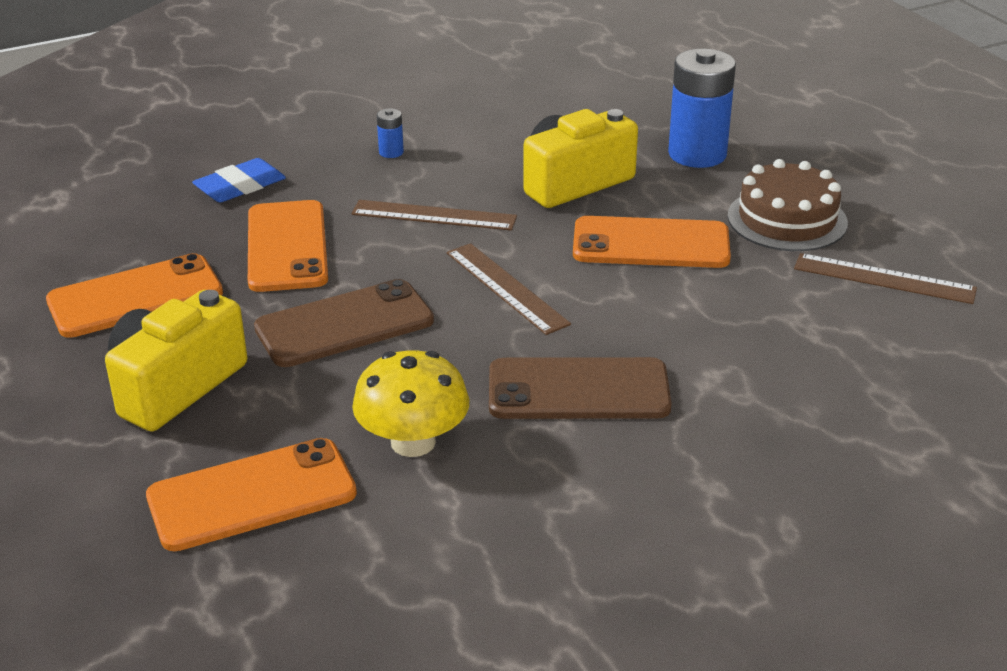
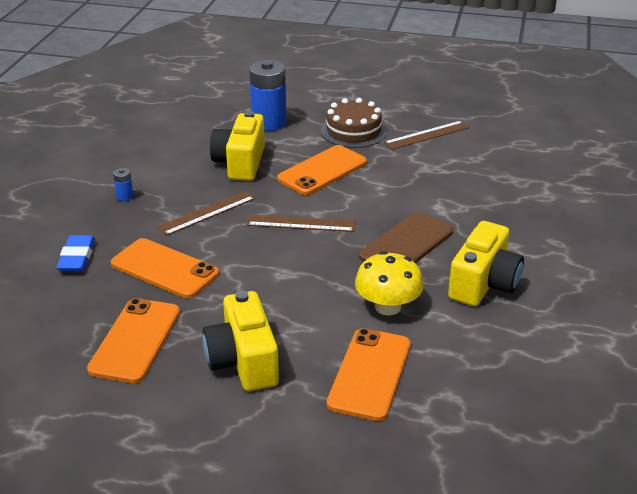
camera: 50 degrees left, 0 degrees up
brown phone [254,279,434,367] -> none
none -> yellow camera [448,221,524,306]

